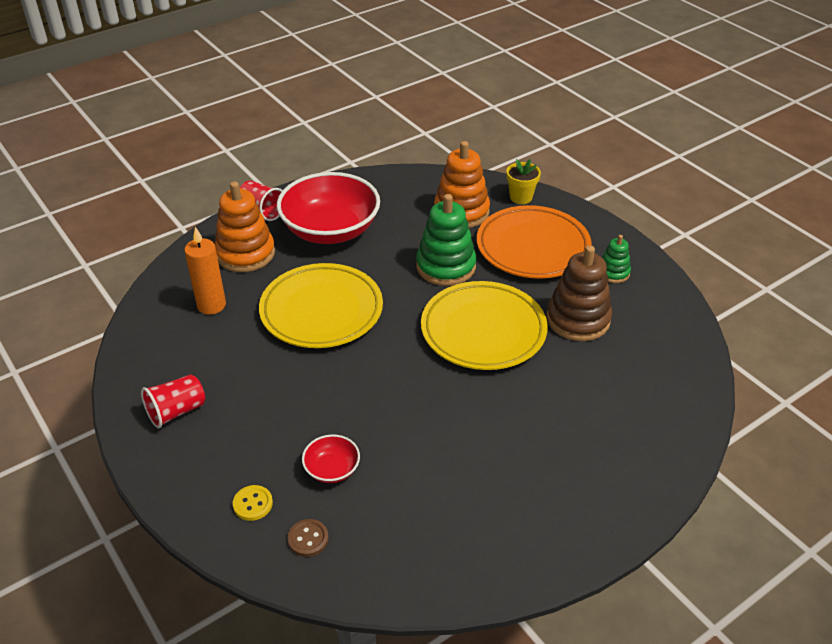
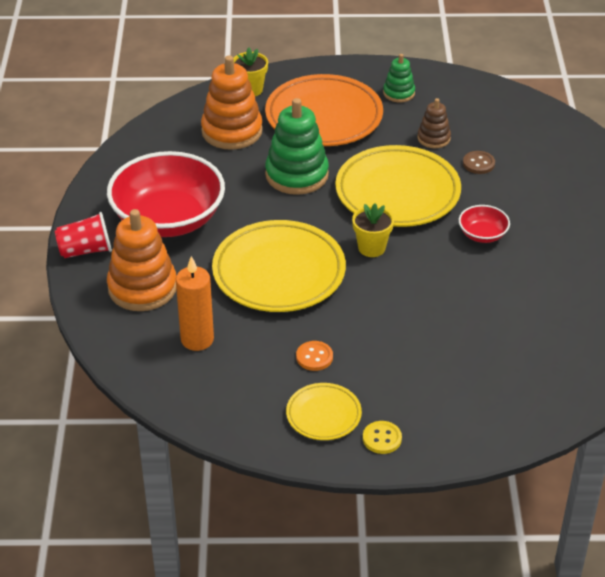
camera: 55 degrees left, 0 degrees up
red cup [141,374,205,428] -> yellow plate [286,383,362,440]
yellow button [233,485,273,521] -> yellow button moved to [363,421,402,454]
brown button [288,519,328,557] -> brown button moved to [463,151,495,174]
red bowl [302,434,360,483] -> red bowl moved to [459,205,510,243]
brown stacking toy [547,245,612,341] -> brown stacking toy [417,98,451,148], size x0.54
none -> orange button [296,341,333,371]
none -> yellow flower pot [352,204,394,257]

